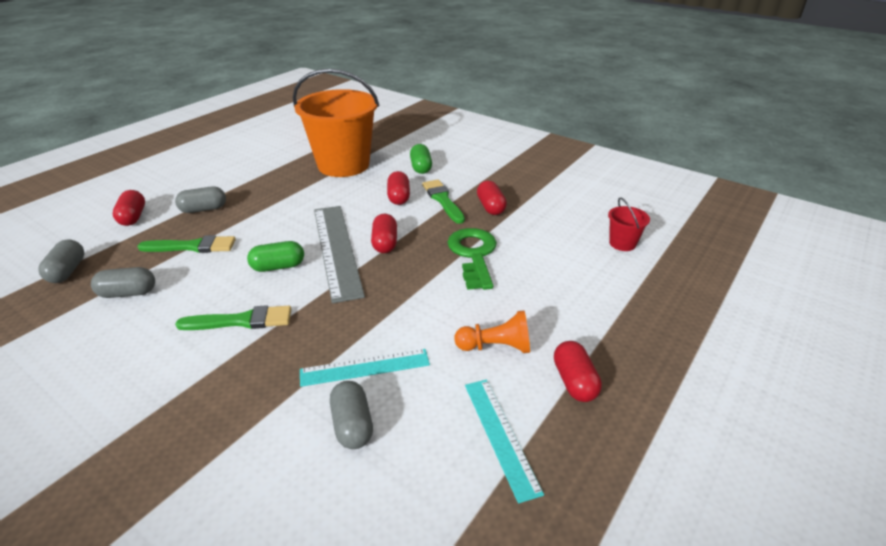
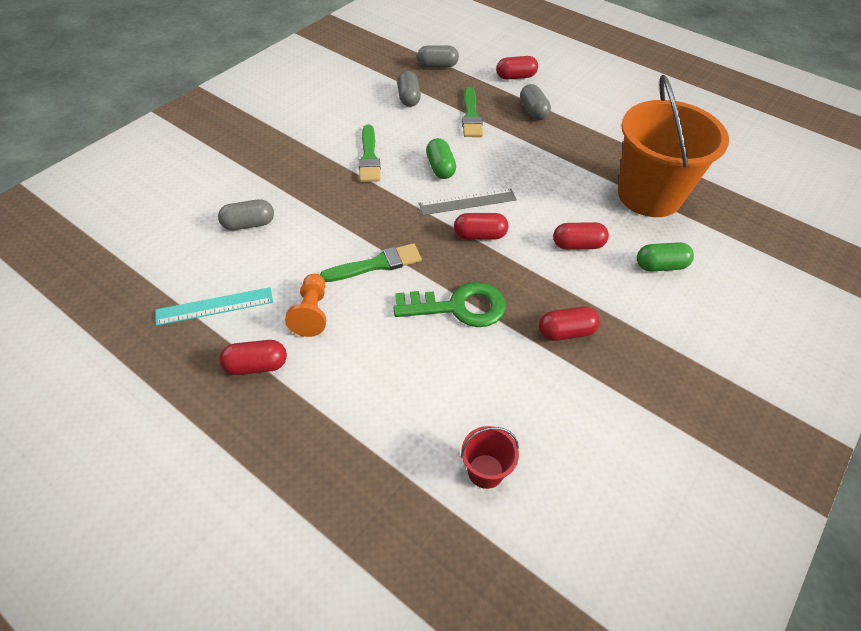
camera: 90 degrees right, 15 degrees up
turquoise ruler [300,349,430,387] -> none
grey ruler [314,206,365,303] -> grey ruler [419,188,517,215], size x0.60
green brush [422,180,465,224] -> green brush moved to [320,243,422,282]

